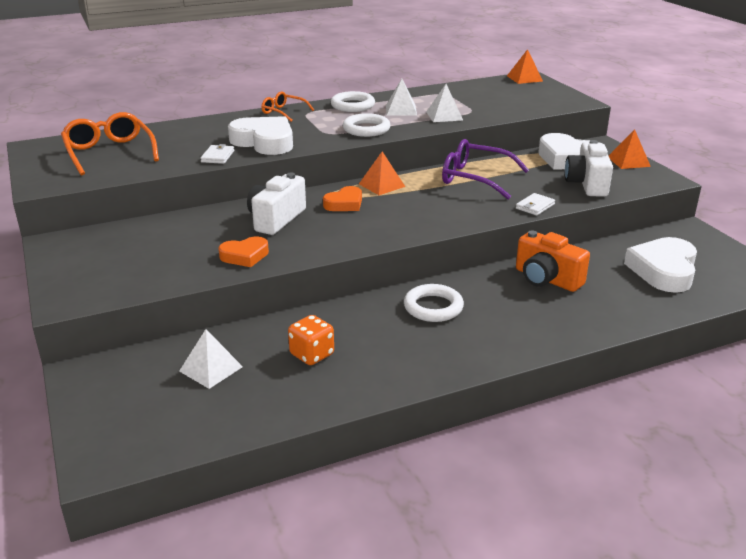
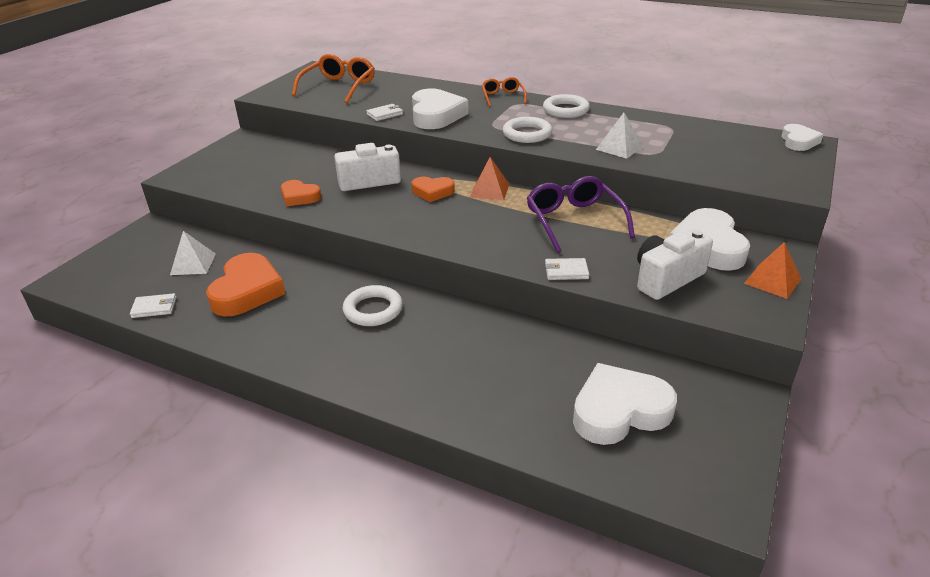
camera: 50 degrees right, 5 degrees up
orange dice [288,315,334,365] -> orange heart [206,253,286,316]
white pyramid [386,79,417,115] -> none
orange pyramid [507,49,543,84] -> white heart [781,124,823,151]
orange camera [516,231,590,292] -> none
none -> white wallet [130,293,176,318]

